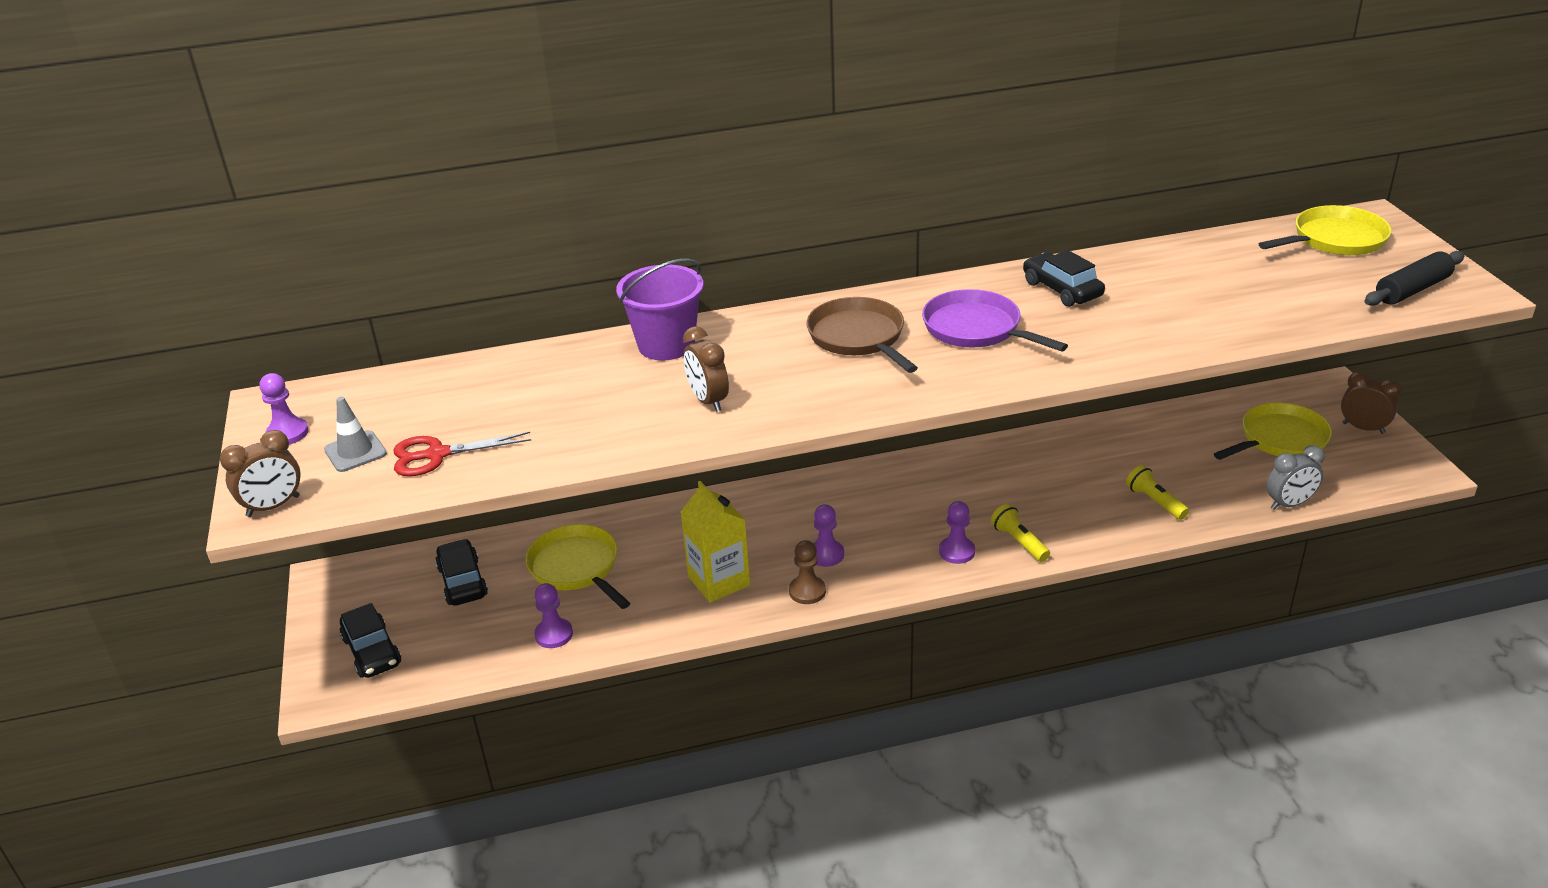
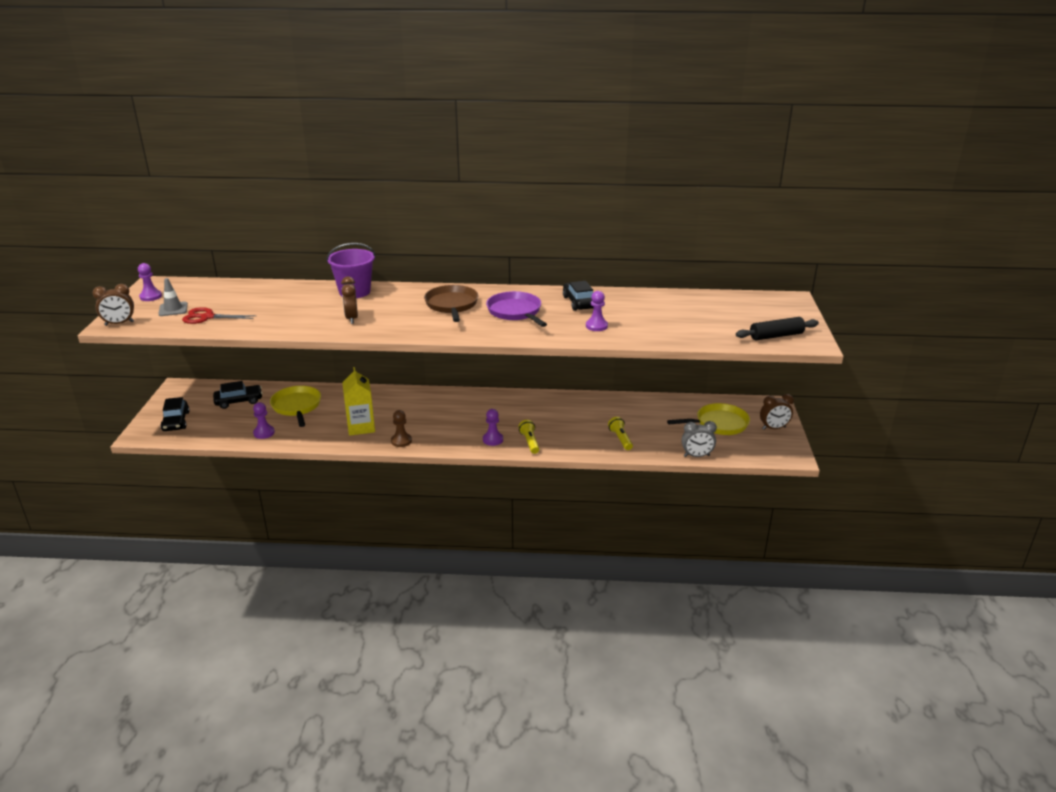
camera: 15 degrees right, 5 degrees down
black car [435,539,488,606] -> black car turned 75 degrees clockwise [213,381,263,409]
purple pawn [813,504,844,567] -> purple pawn moved to [586,291,608,331]
yellow pan [1259,205,1392,255] -> none
brown clock [1341,371,1402,434] -> brown clock turned 120 degrees clockwise [760,394,794,430]

